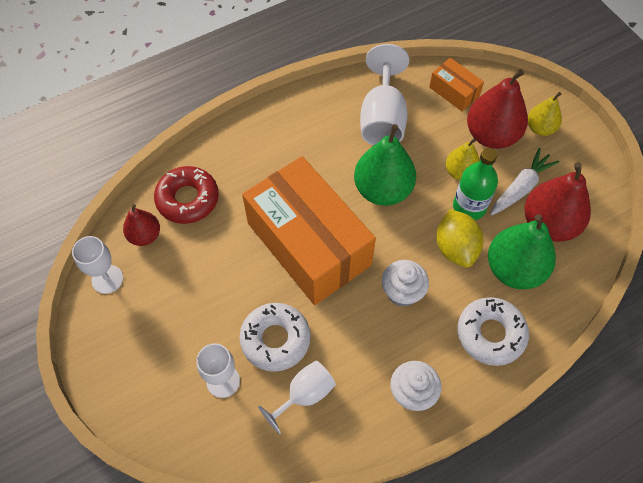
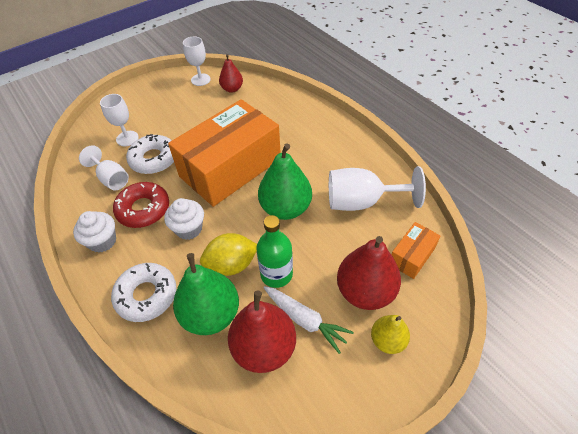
camera: 85 degrees right, 10 degrees down
red donut [154,166,219,224] -> red donut moved to [113,182,169,228]
yellow pear [446,138,480,180] -> none

